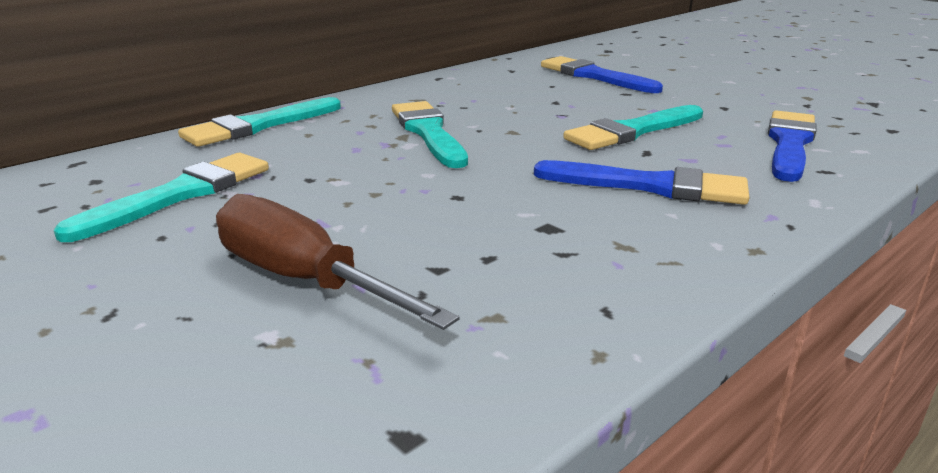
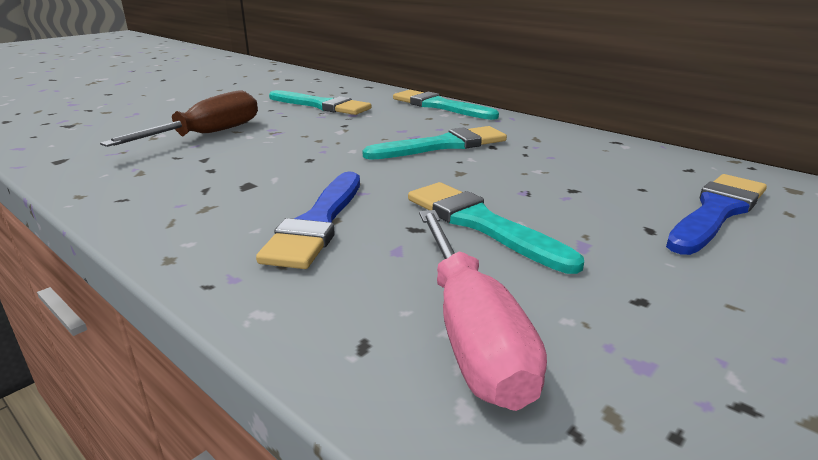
camera: 85 degrees right, 0 degrees up
blue brush [768,110,817,182] -> pink screwdriver [419,210,547,411]

